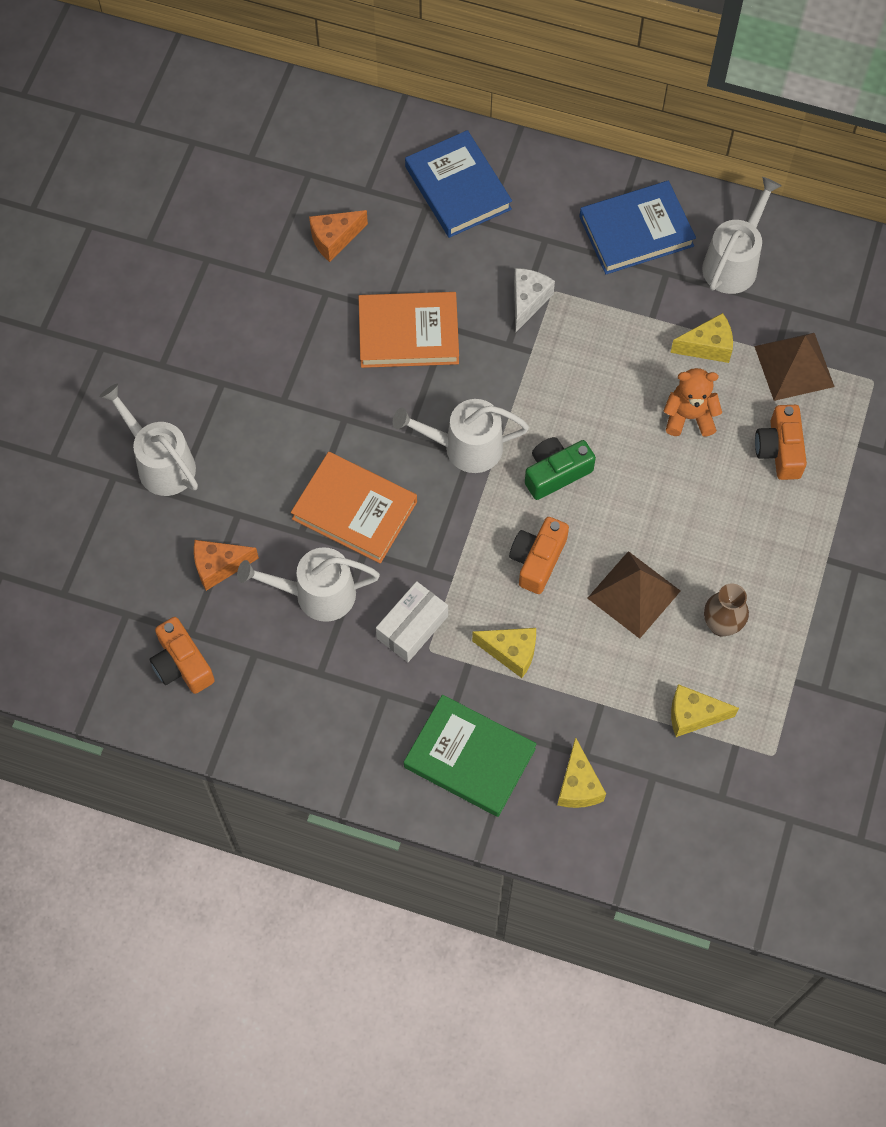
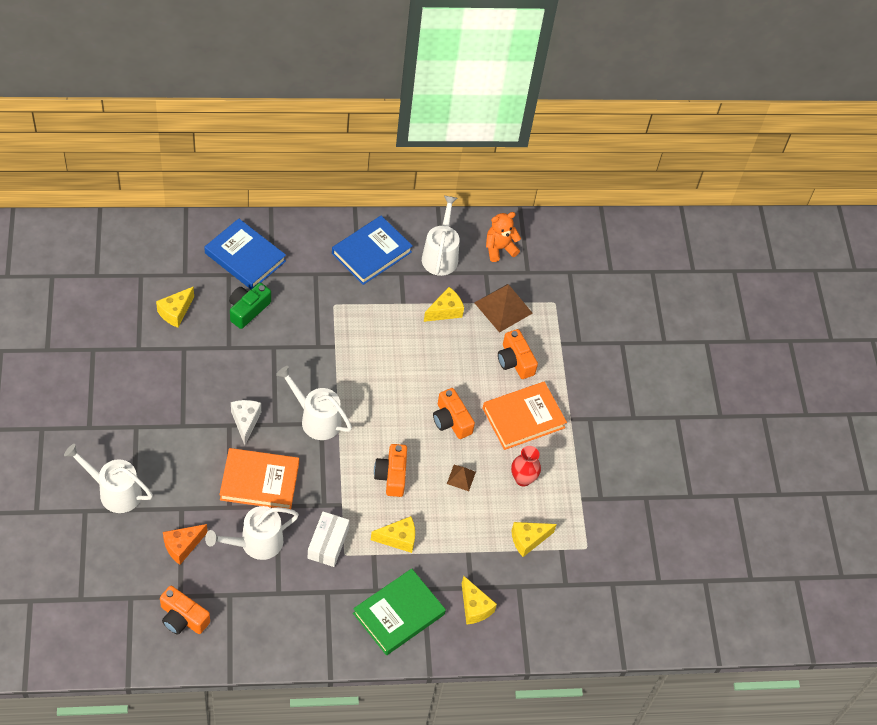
camera: 30 degrees left, 10 degrees down
orange cheese [309,210,368,262] -> yellow cheese [156,287,194,328]
orange book [359,292,459,368] -> orange book moved to [483,382,567,450]
white watering can [393,399,529,473] -> white watering can turned 60 degrees clockwise [276,366,352,440]
green book [404,695,537,817] -> green book turned 45 degrees counterclockwise [353,569,446,655]
white cheese [514,268,555,332] -> white cheese moved to [231,400,261,445]
green camera [525,437,596,500] -> green camera moved to [229,283,271,329]
brown pyramid [587,551,680,639] -> brown pyramid [447,465,476,491], size x0.52
orange teddy bear [664,368,722,437] -> orange teddy bear moved to [486,212,521,262]
brown vase [704,583,749,636] -> red vase [511,446,541,487]
none -> orange camera [433,388,475,439]

